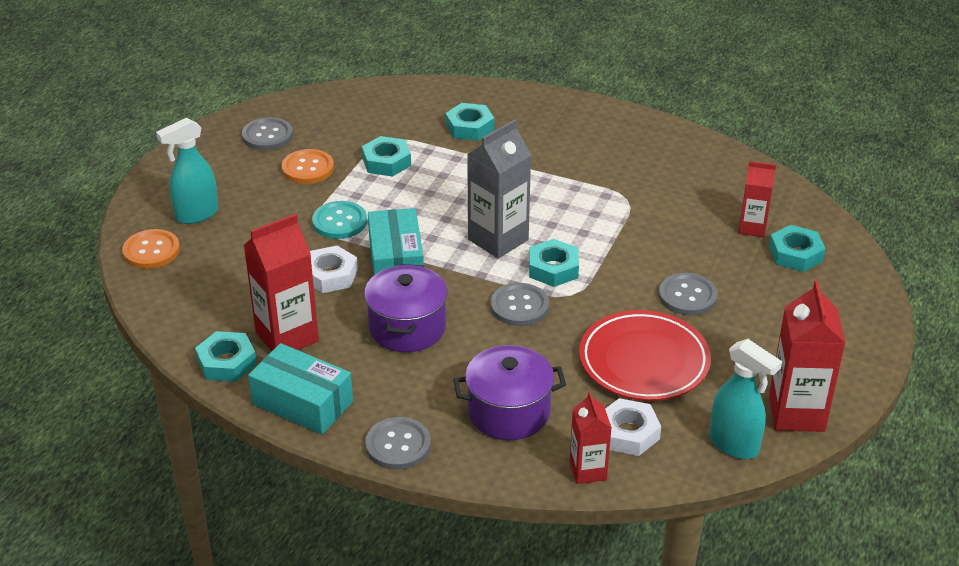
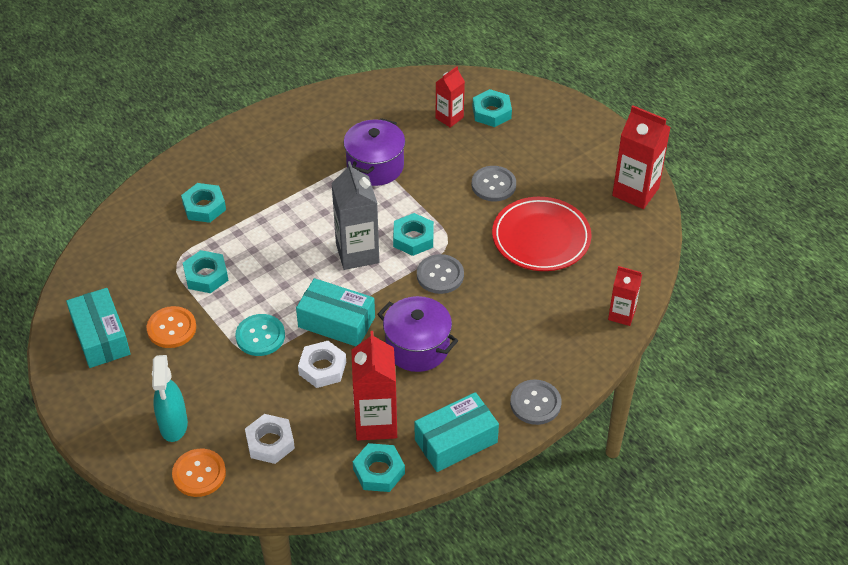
camera: 60 degrees left, 10 degrees up
grey button [242,117,293,150] -> turquoise box [66,288,131,368]
purple pot [453,345,566,440] -> purple pot moved to [344,118,405,186]
white nut [605,398,661,456] -> white nut moved to [245,414,295,464]
turquoise spray bottle [709,339,782,459] -> none

